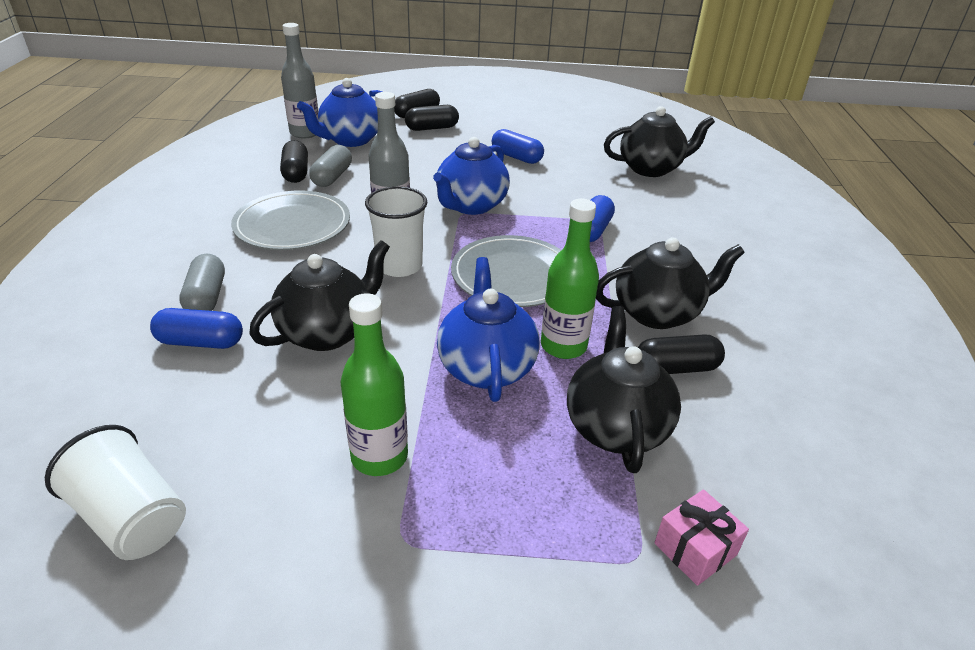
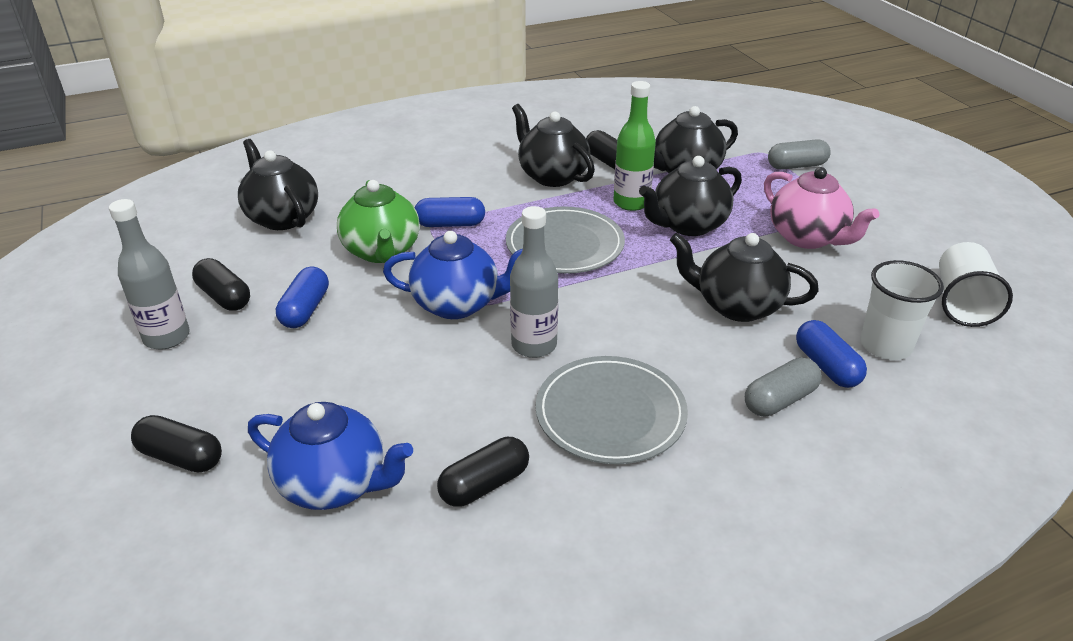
camera: 115 degrees left, 0 degrees up
grey bottle [281,23,318,139] -> grey bottle moved to [109,199,190,350]
grey capsule [309,145,352,187] -> grey capsule moved to [768,139,831,169]
green bottle [340,293,408,476] -> pink teapot [764,167,879,249]
white cup [365,186,428,277] -> white cup moved to [860,260,944,360]
black capsule [405,105,459,131] -> black capsule moved to [192,258,250,311]
blue teapot [437,257,540,402] -> black teapot [639,156,742,236]
pink gift [654,489,749,586] -> none
none -> green teapot [337,180,420,263]

